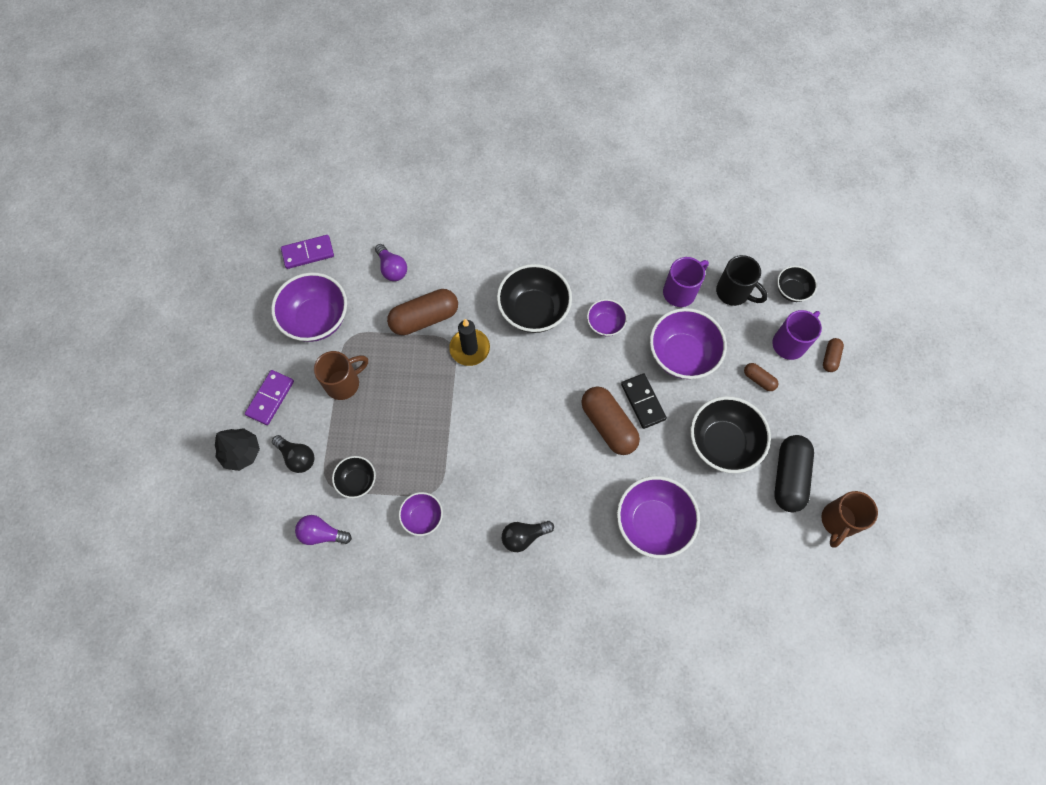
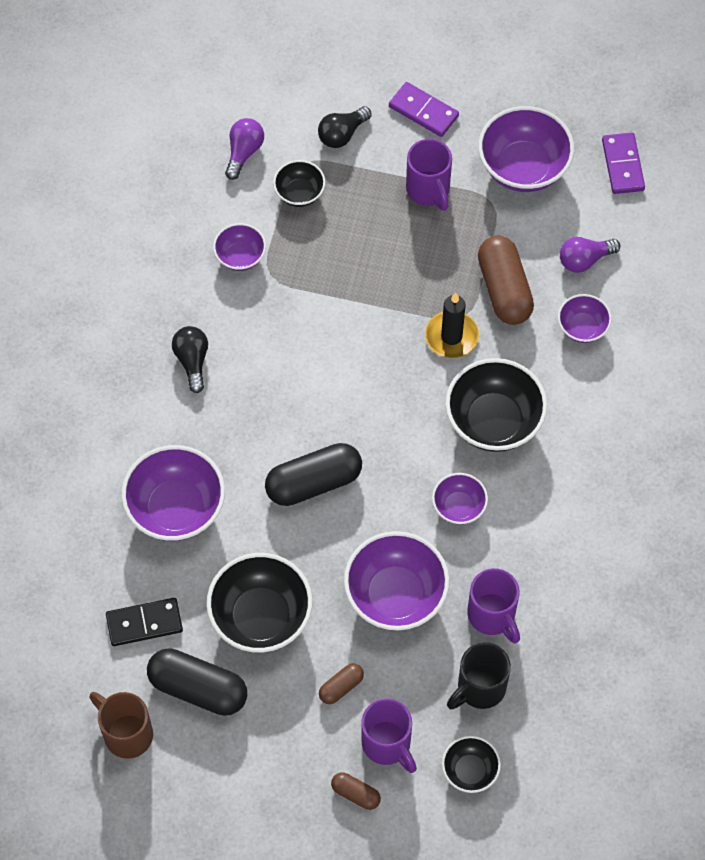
camera: 100 degrees right, 5 degrees down
black tree [215,428,260,471] -> none
brown mug [314,351,368,400] -> purple mug [406,139,452,211]
brown capsule [581,386,640,455] -> black capsule [265,443,362,506]
black domino [621,373,667,429] -> black domino moved to [106,598,183,646]
none -> purple bowl [558,294,612,343]

